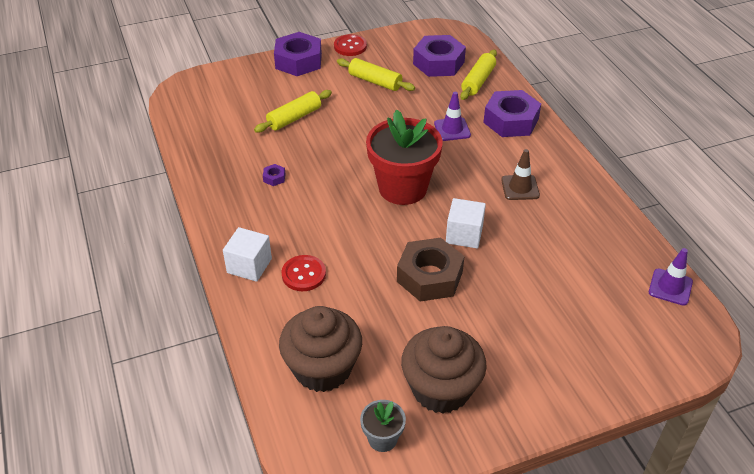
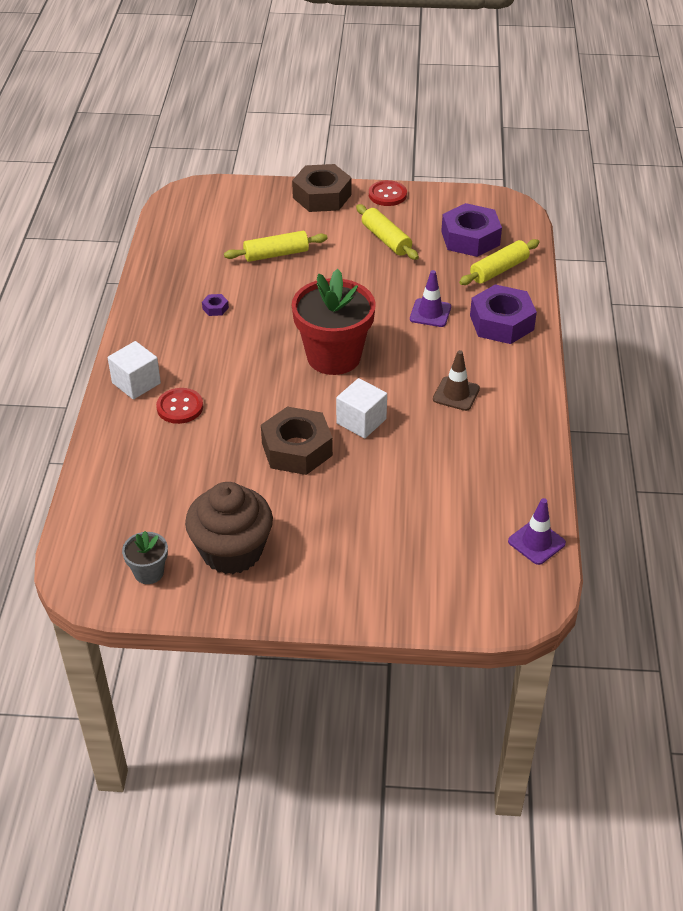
camera: 25 degrees right, 0 degrees up
purple nut [274,32,322,76] -> brown nut [292,164,352,212]
brown cupcake [279,306,362,392] -> none

